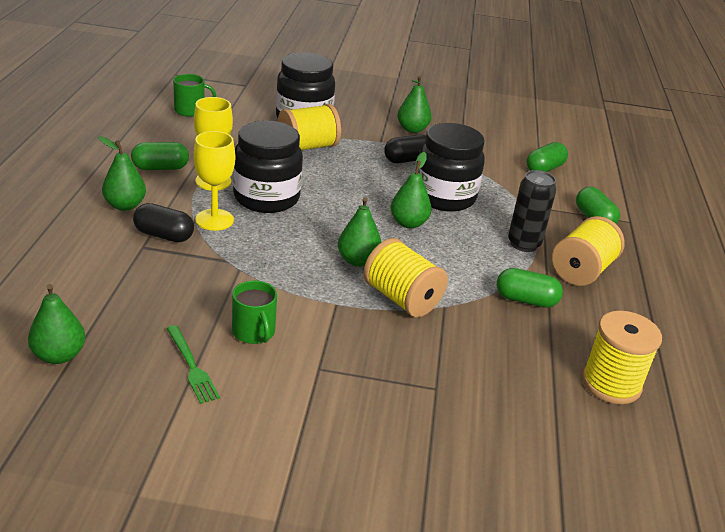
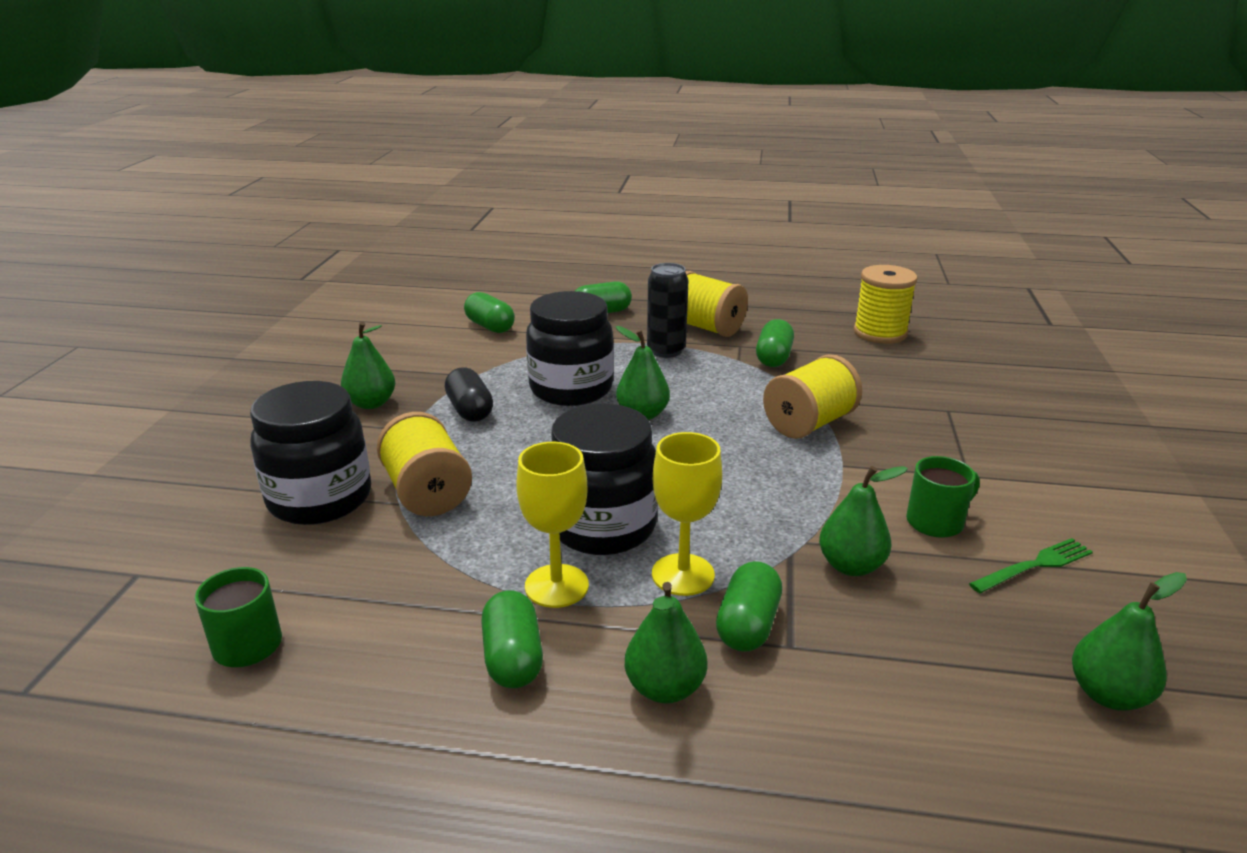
camera: 85 degrees left, 5 degrees down
black capsule [133,203,194,242] -> green capsule [716,561,782,652]
green pear [338,197,381,267] -> green pear moved to [819,466,908,576]

